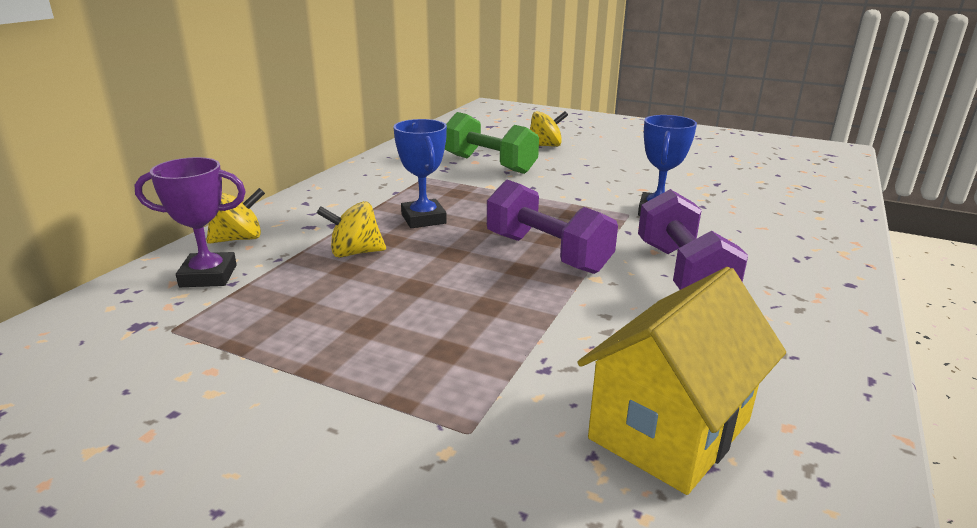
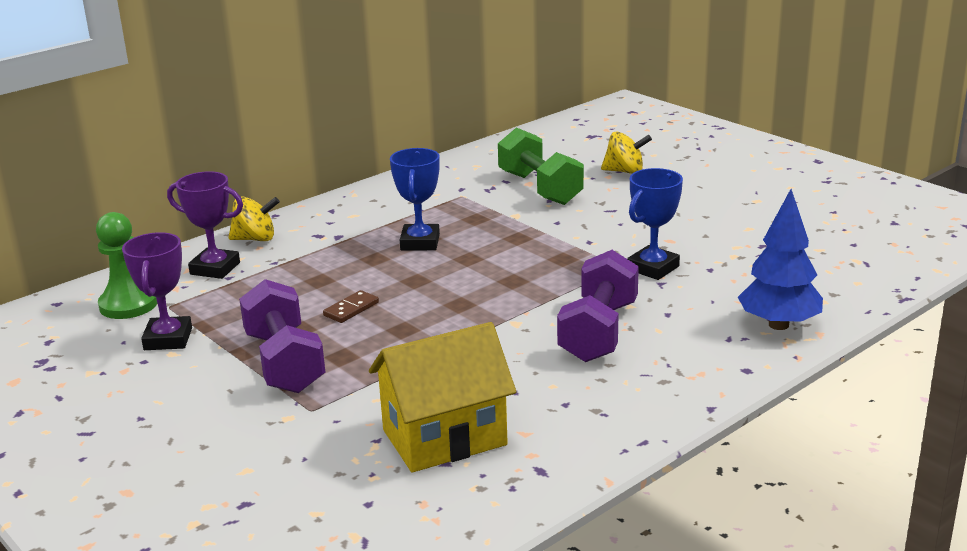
camera: 25 degrees right, 0 degrees up
yellow spinning top [317,201,386,258] -> none
purple dumbbell [487,179,618,274] -> purple dumbbell moved to [239,279,326,393]
none -> green pawn [96,212,157,319]
none -> purple trophy [122,232,192,350]
none -> brown domino [323,290,379,323]
none -> blue tree [738,189,823,330]

